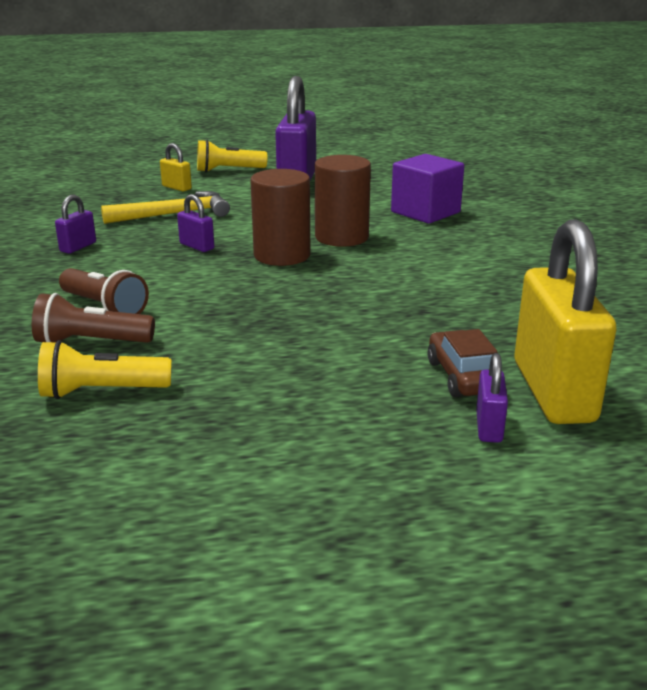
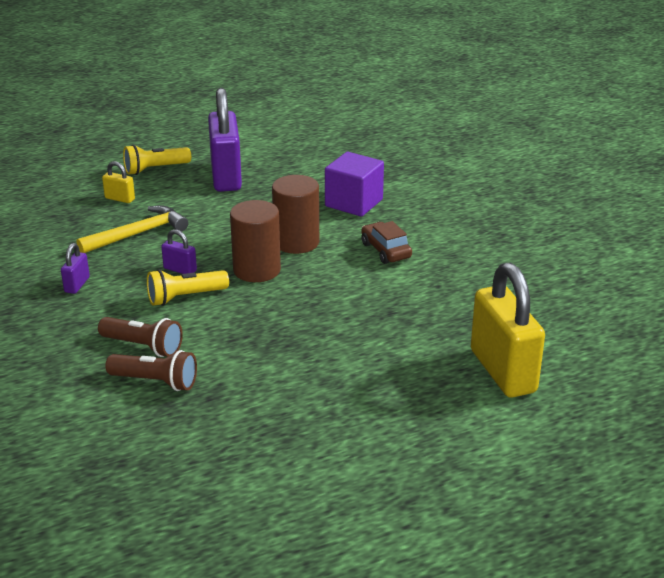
camera: 15 degrees left, 5 degrees up
brown flashlight [32,293,155,343] -> brown flashlight turned 150 degrees counterclockwise [105,350,197,391]
yellow flashlight [38,340,172,399] -> yellow flashlight moved to [147,269,229,306]
brown car [427,329,497,397] -> brown car moved to [361,221,412,264]
purple padlock [476,353,508,443] -> none

